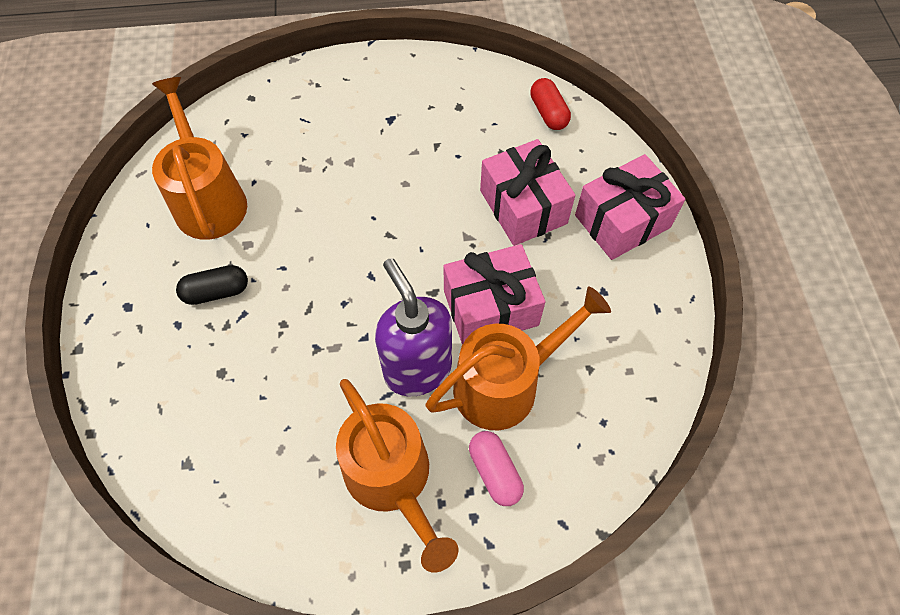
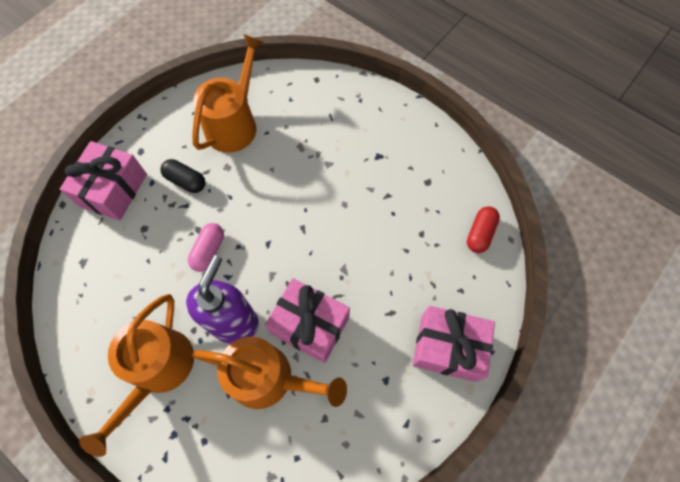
camera: 45 degrees right, 5 degrees up
pink capsule [469,431,524,506] -> pink capsule moved to [188,223,224,272]
pink gift [480,139,575,246] -> pink gift moved to [60,141,147,221]

